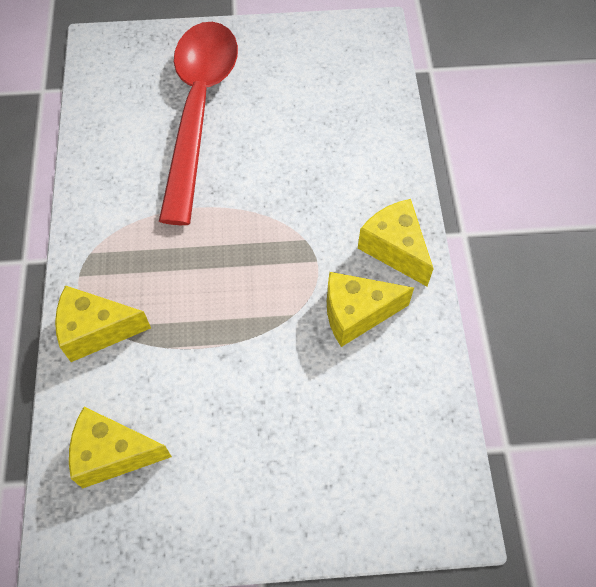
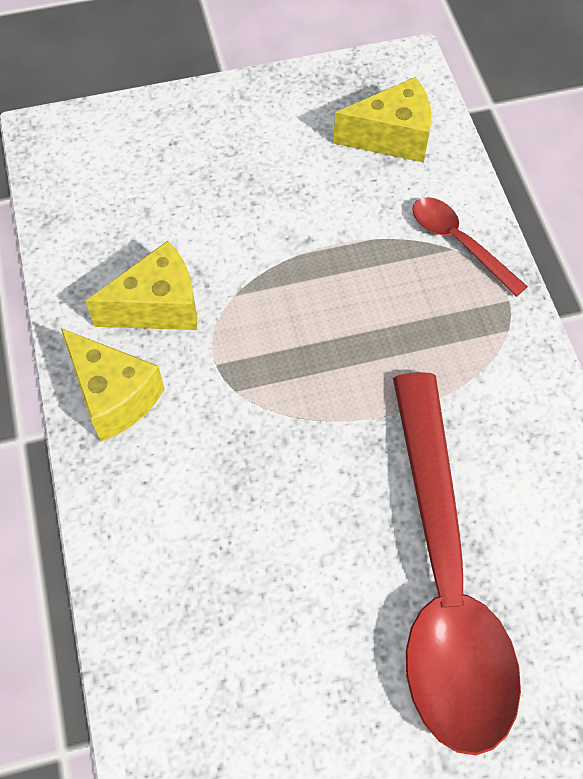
camera: 170 degrees right, 0 degrees up
yellow cheese [55,285,151,362] -> red spoon [412,197,528,297]

